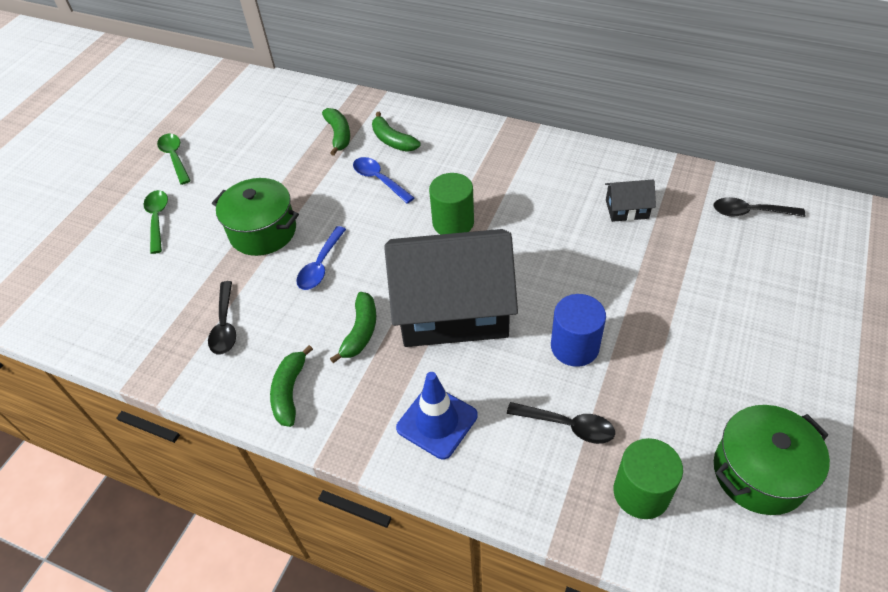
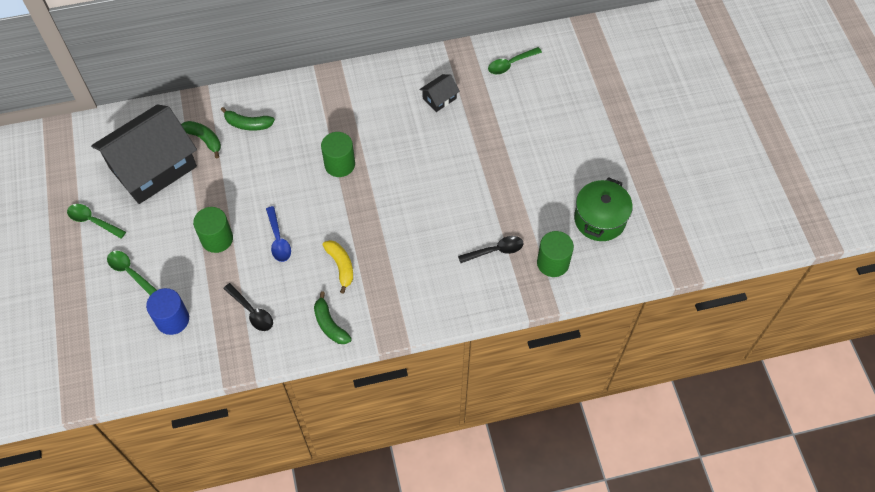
camera: 40 degrees left, 10 degrees up
green pot [212,178,299,256] -> green cylinder [193,207,233,253]
green banana [330,292,376,363] -> yellow banana [323,240,353,294]
blue spoon [353,157,415,204] -> none
black house [384,229,518,347] -> black house moved to [91,104,197,204]
blue traffic cone [396,372,478,460] -> none
blue cylinder [551,294,606,367] -> blue cylinder moved to [146,288,189,335]
black spoon [713,197,805,217] -> green spoon [488,47,542,74]

